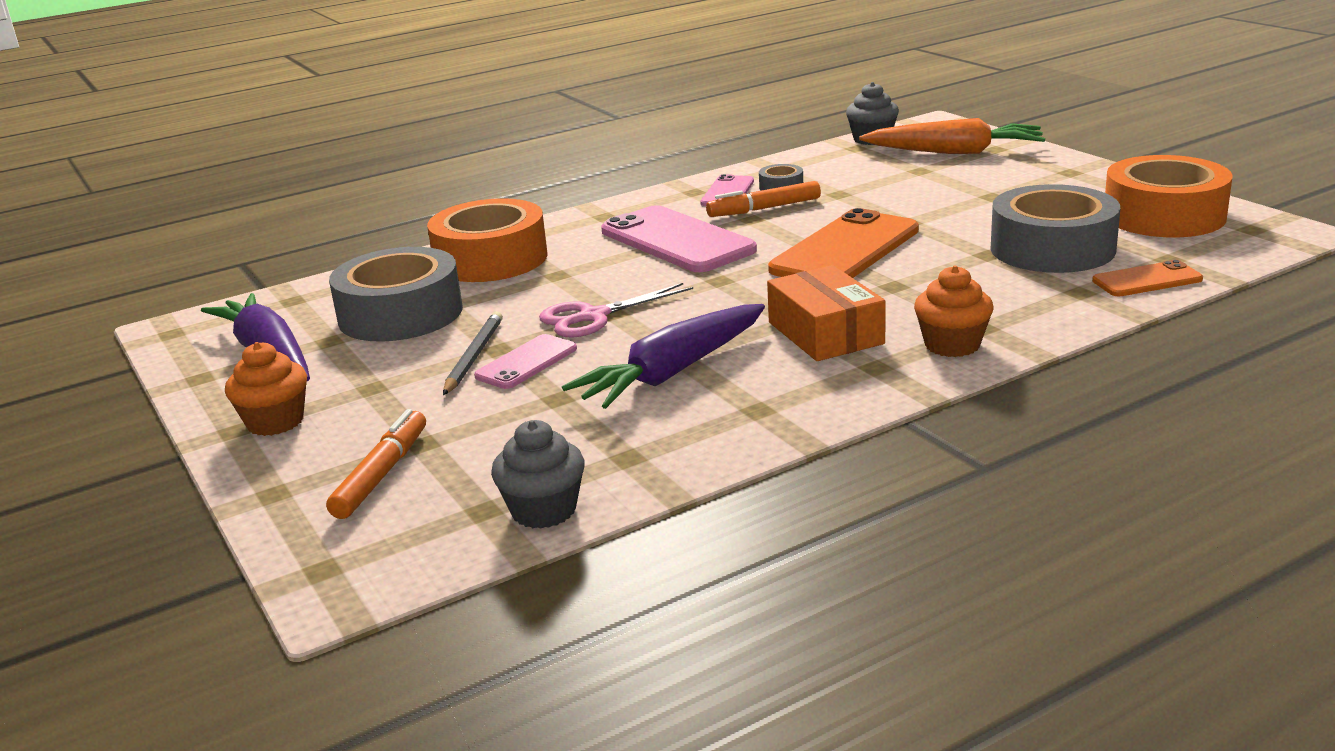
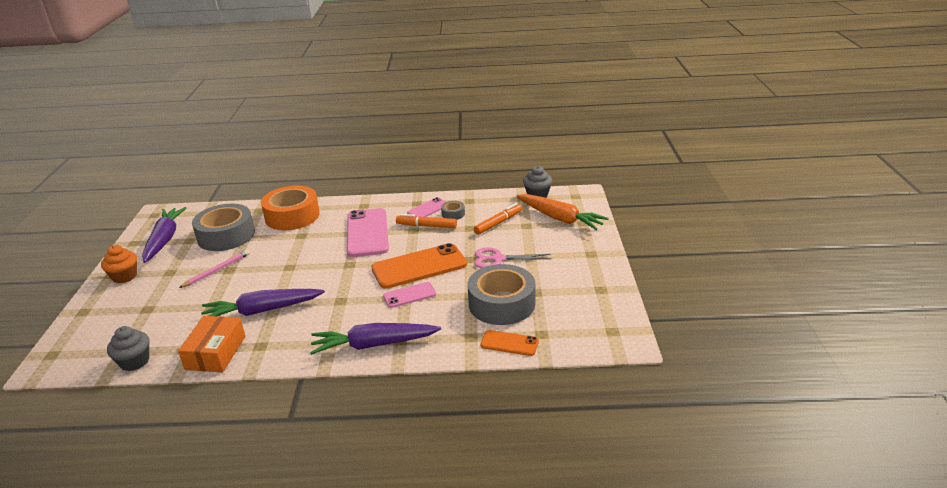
camera: 30 degrees right, 5 degrees up
orange marker [326,409,426,519] -> orange marker moved to [474,203,522,235]
grey pencil [443,311,503,395] -> pink pencil [179,250,250,288]
pink phone [474,334,577,389] -> pink phone moved to [383,282,436,308]
pink scissors [539,283,693,338] -> pink scissors moved to [475,247,551,268]
orange box [767,265,886,361] -> orange box moved to [178,316,246,372]
orange cupcake [914,266,994,357] -> purple carrot [310,323,441,355]
orange tape [1105,155,1233,237] -> none

